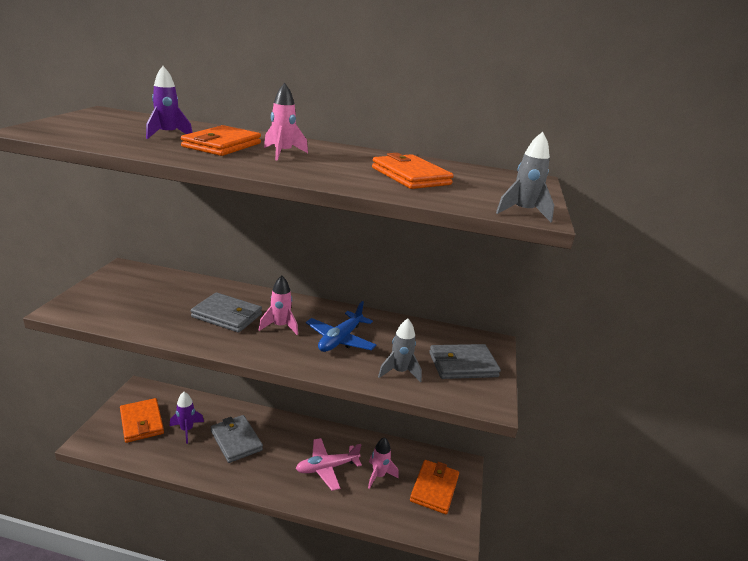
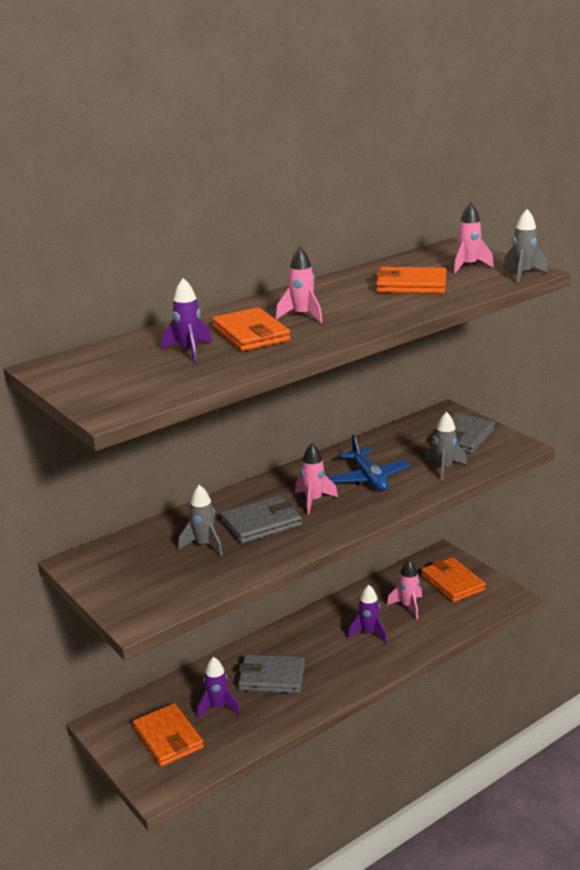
camera: 45 degrees left, 0 degrees up
orange wallet [120,398,164,443] -> orange wallet turned 45 degrees clockwise [133,703,204,767]
pink plane [296,438,362,491] -> purple rocket [347,585,387,643]
none -> grey rocket [178,485,223,556]
none -> pink rocket [454,203,494,274]

